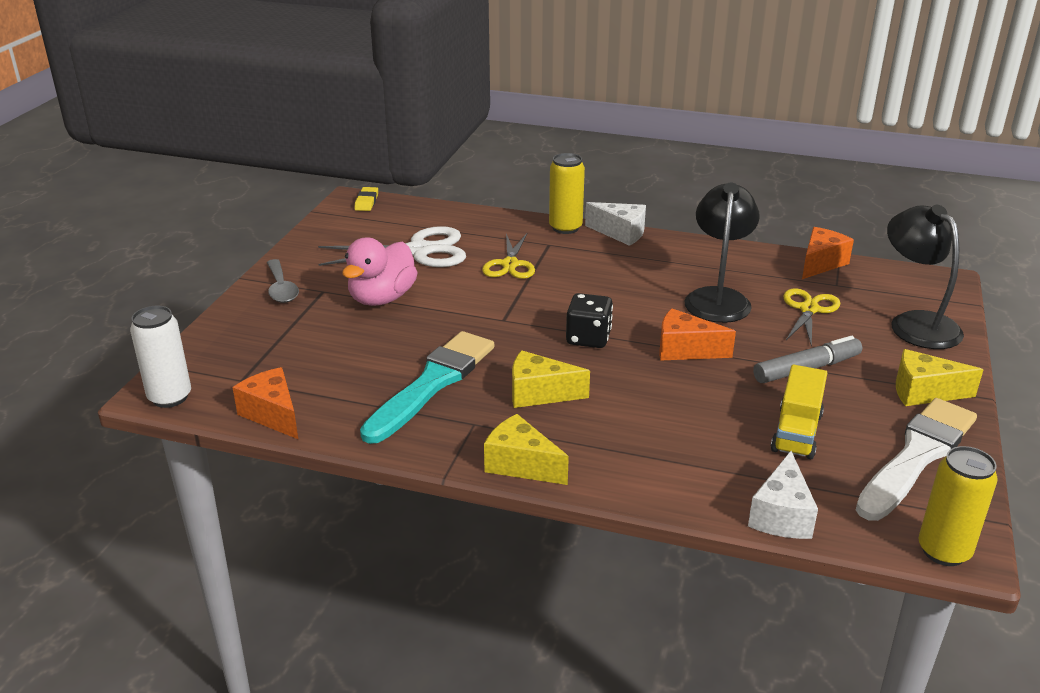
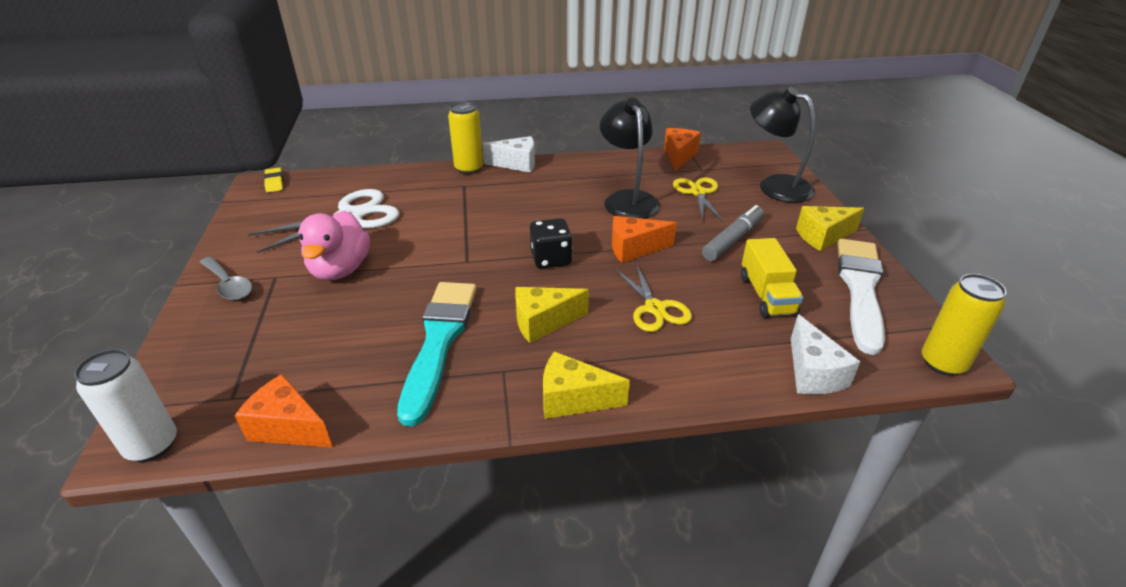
camera: 25 degrees left, 5 degrees up
yellow scissors [482,233,535,279] -> yellow scissors moved to [615,263,692,332]

